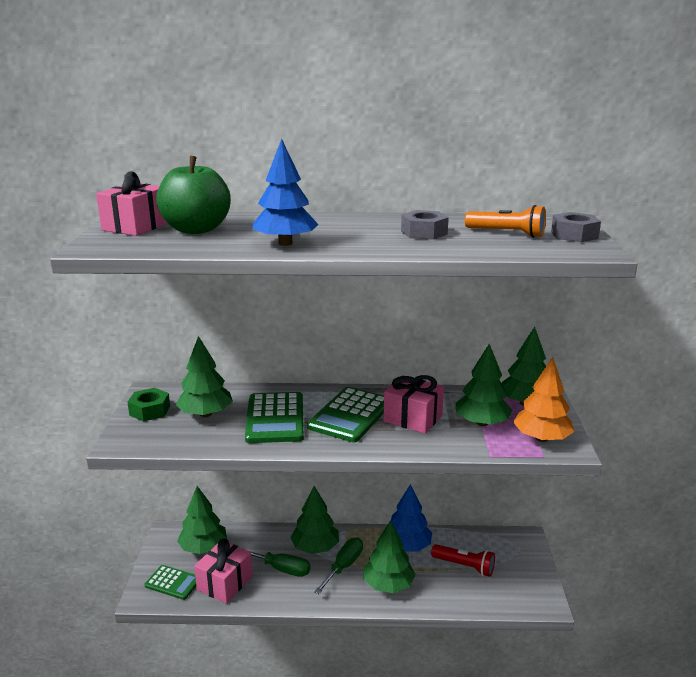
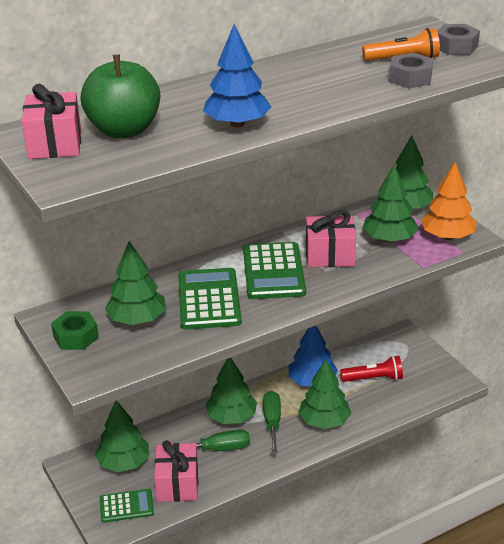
camera: 30 degrees left, 10 degrees up
green calculator [245,392,304,443] -> green calculator turned 150 degrees counterclockwise [178,268,242,330]
grey nut [401,210,449,240] -> grey nut moved to [389,53,433,88]

